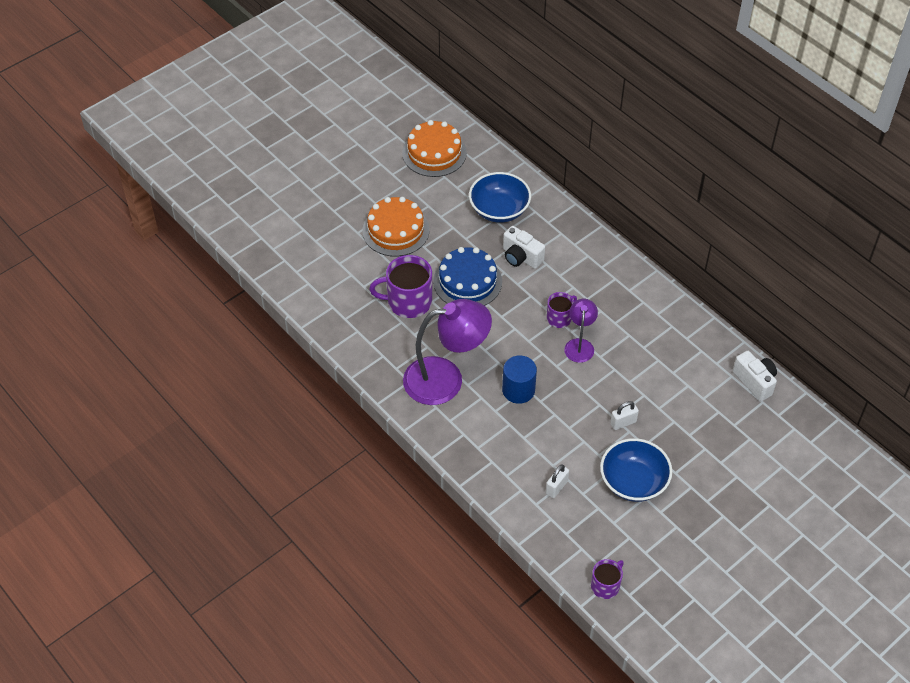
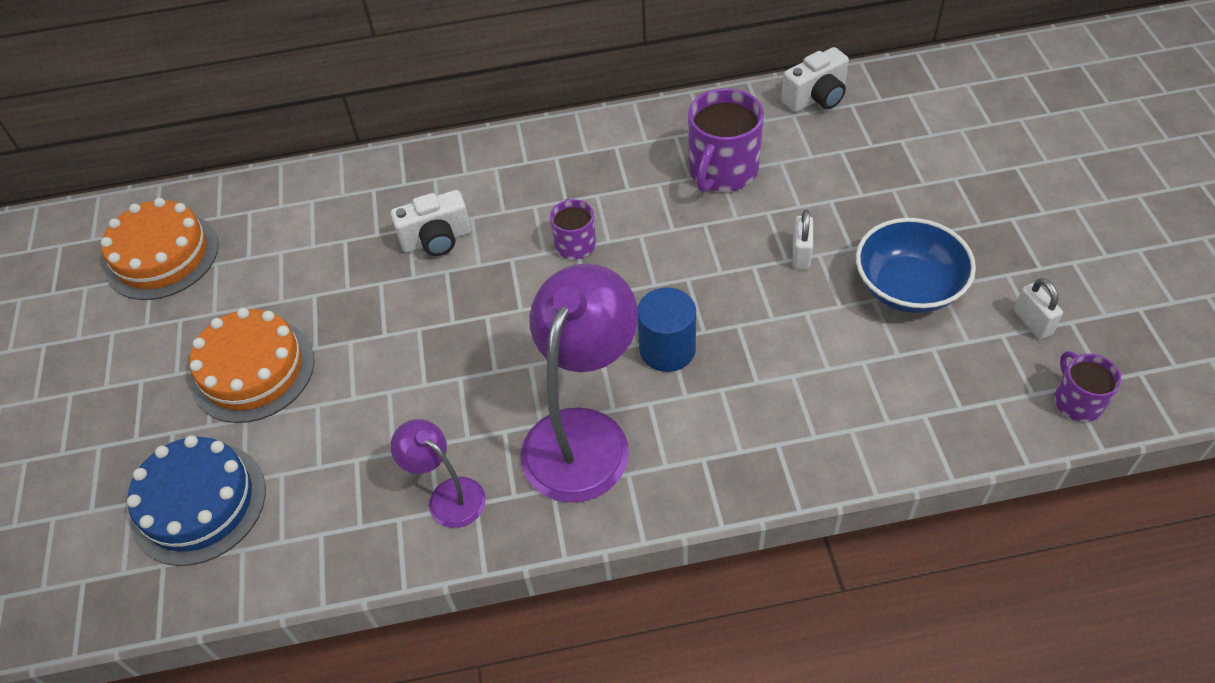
camera: 55 degrees left, 0 degrees up
purple mug [369,255,432,318] -> purple mug moved to [688,88,764,192]
blue cake [433,247,502,306] -> blue cake moved to [127,435,266,566]
blue bowl [469,172,531,223] -> none
white padlock [546,464,569,498] -> white padlock moved to [1014,278,1063,339]
purple lamp [564,299,598,363] -> purple lamp moved to [390,419,486,528]
white camera [733,351,777,401] -> white camera turned 150 degrees clockwise [781,47,849,112]

